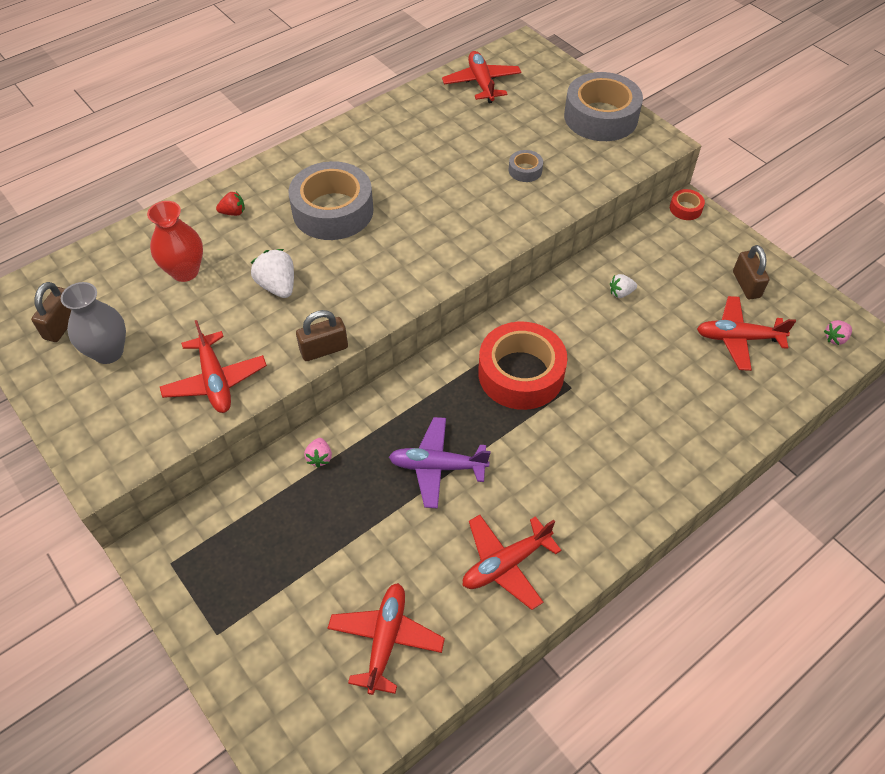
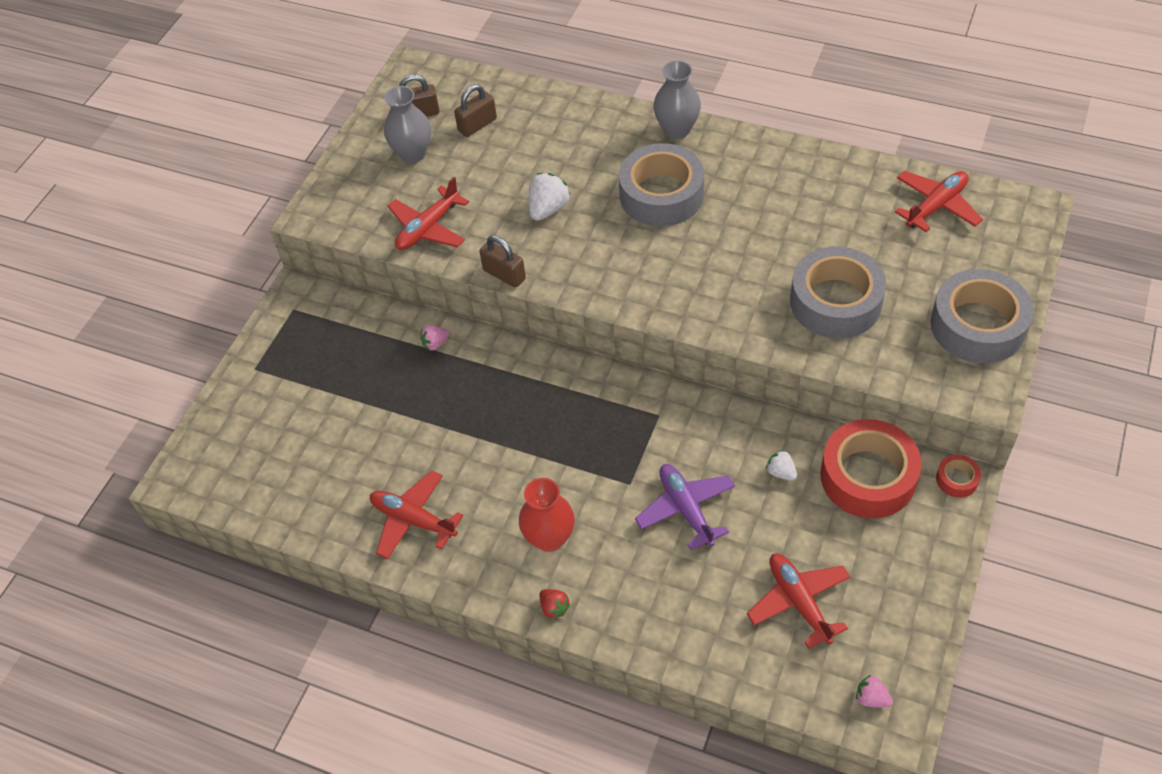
camera: 65 degrees right, 0 degrees up
red vase [147,201,203,282] -> red vase moved to [519,478,575,552]
red strawberry [216,192,245,216] -> red strawberry moved to [539,589,571,620]
red plane [327,583,445,695] -> none
purple plane [389,417,490,509] -> purple plane moved to [635,464,735,550]
red tape [478,322,568,410] -> red tape moved to [820,419,922,518]
grey tape [509,150,543,182] -> grey tape [790,246,886,338], size x2.31
brown padlock [733,245,769,299] -> brown padlock moved to [454,84,497,137]
none -> grey vase [653,60,701,139]

